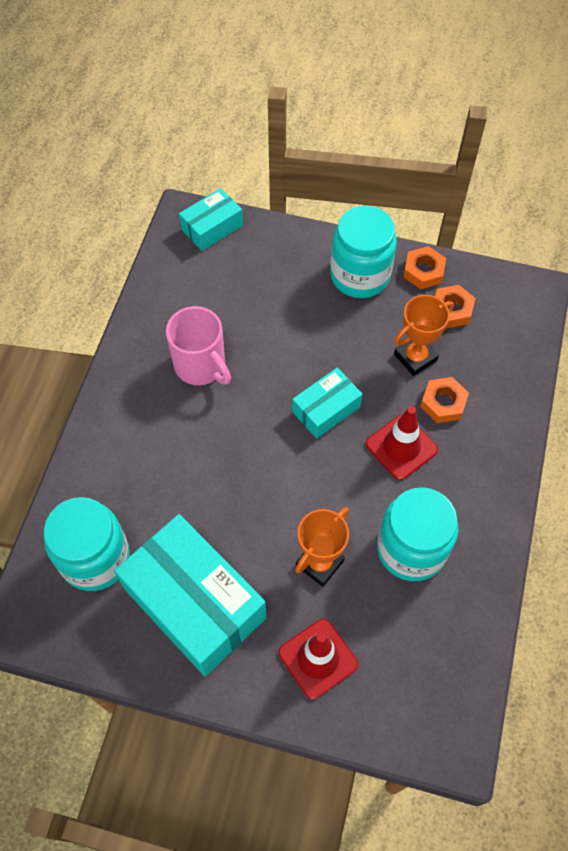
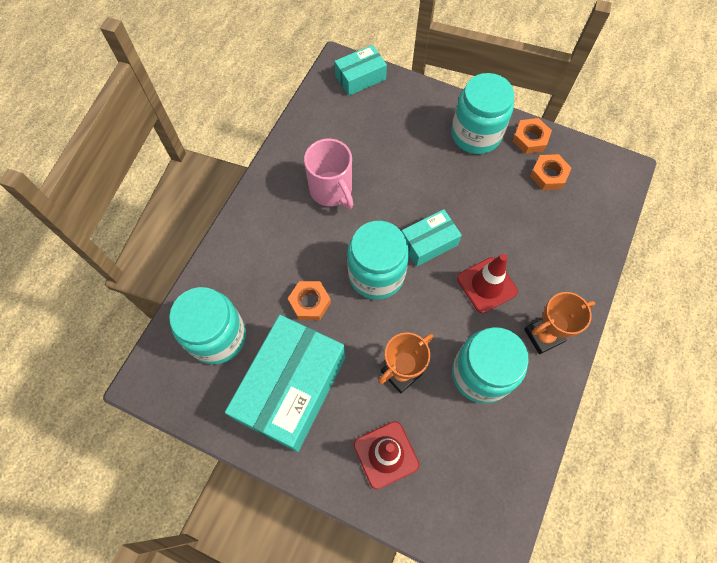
camera: 10 degrees right, 5 degrees up
turquoise box [114,514,267,676] -> turquoise box turned 60 degrees clockwise [225,315,345,452]
orange trophy [394,295,454,376] -> orange trophy moved to [524,292,595,354]
orange nut [420,377,469,423] -> orange nut moved to [288,281,331,320]
none -> turquoise jar [347,221,409,300]

